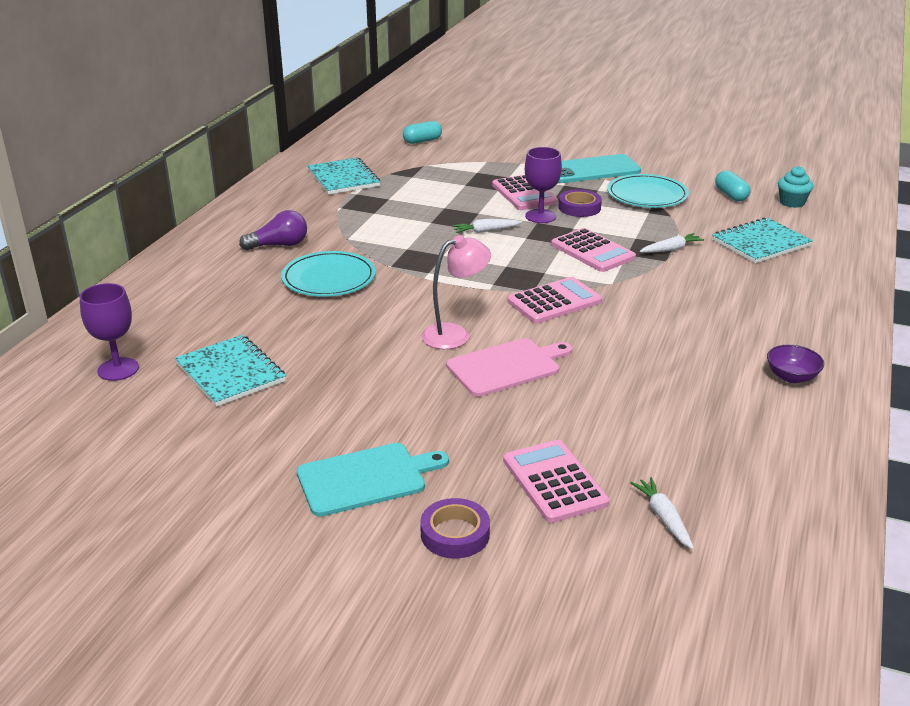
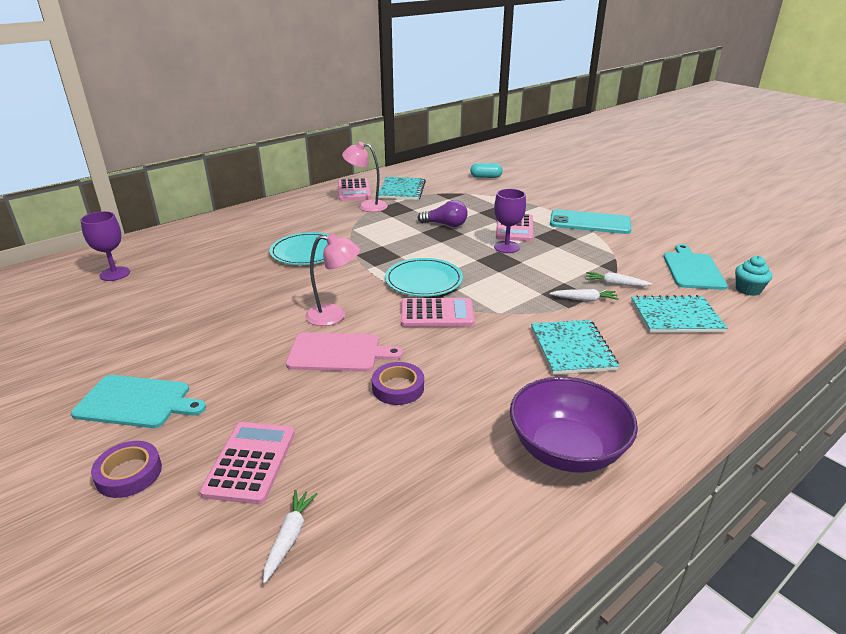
camera: 30 degrees right, 0 degrees up
turquoise notebook [175,335,286,407] -> turquoise notebook moved to [531,320,619,375]
purple light bulb [239,210,307,250] -> purple light bulb moved to [418,200,468,227]
white carrot [452,219,522,233] -> white carrot moved to [586,272,652,286]
pink calculator [551,228,636,272] -> pink calculator moved to [338,178,371,201]
purple tape [559,189,602,217] -> purple tape moved to [372,362,424,405]
turquoise plate [607,174,689,208] -> turquoise plate moved to [385,258,463,297]
turquoise capsule [715,170,751,201] -> turquoise cutting board [663,244,728,290]
purple bowl [767,345,824,383] -> purple bowl [510,377,638,473], size x2.09
none -> pink lamp [342,142,388,212]

